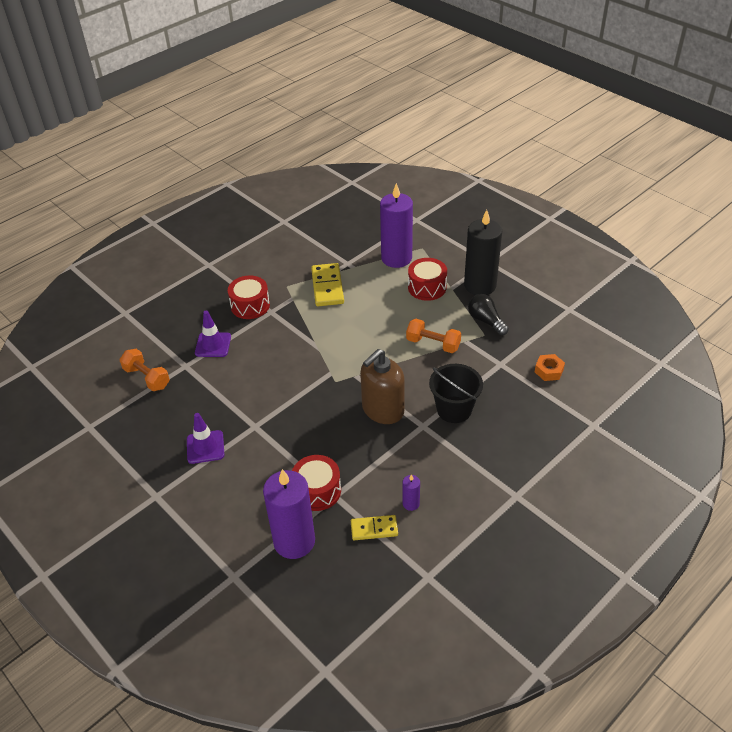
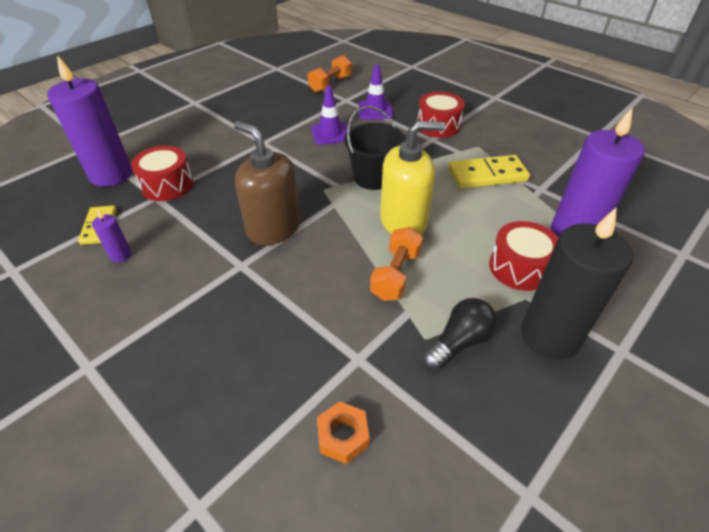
camera: 85 degrees right, 0 degrees up
purple traffic cone [187,413,225,464] -> purple traffic cone moved to [311,86,347,145]
black bucket [429,364,483,423] -> black bucket moved to [344,106,406,190]
none -> yellow soap dispenser [380,121,445,235]

